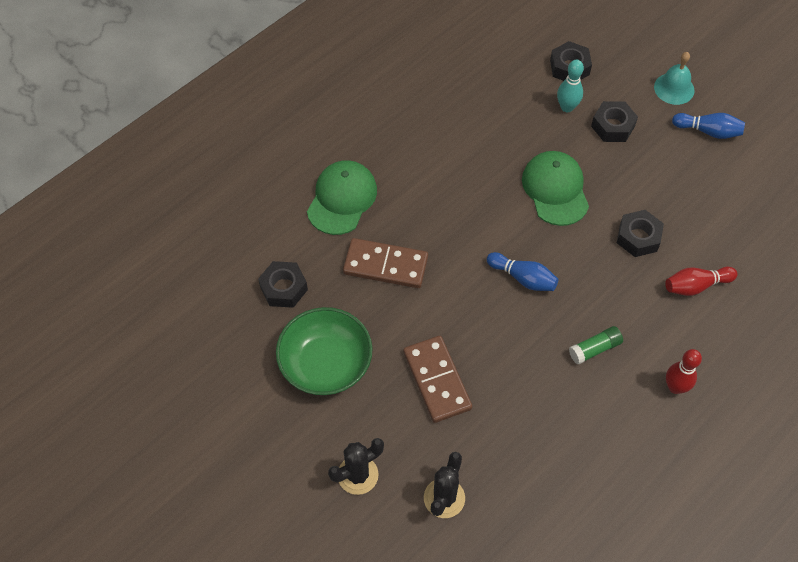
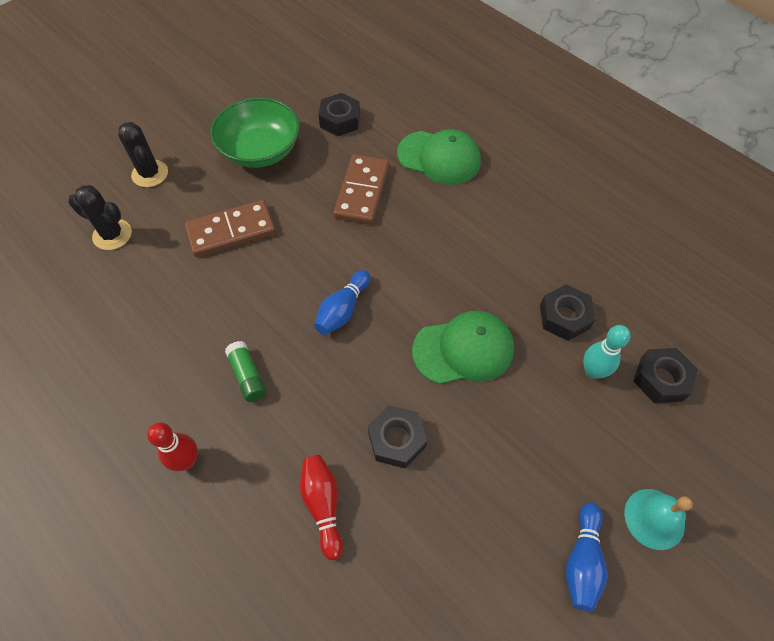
camera: 90 degrees right, 0 degrees up
black nut [591,101,638,142] -> black nut moved to [540,285,596,341]

